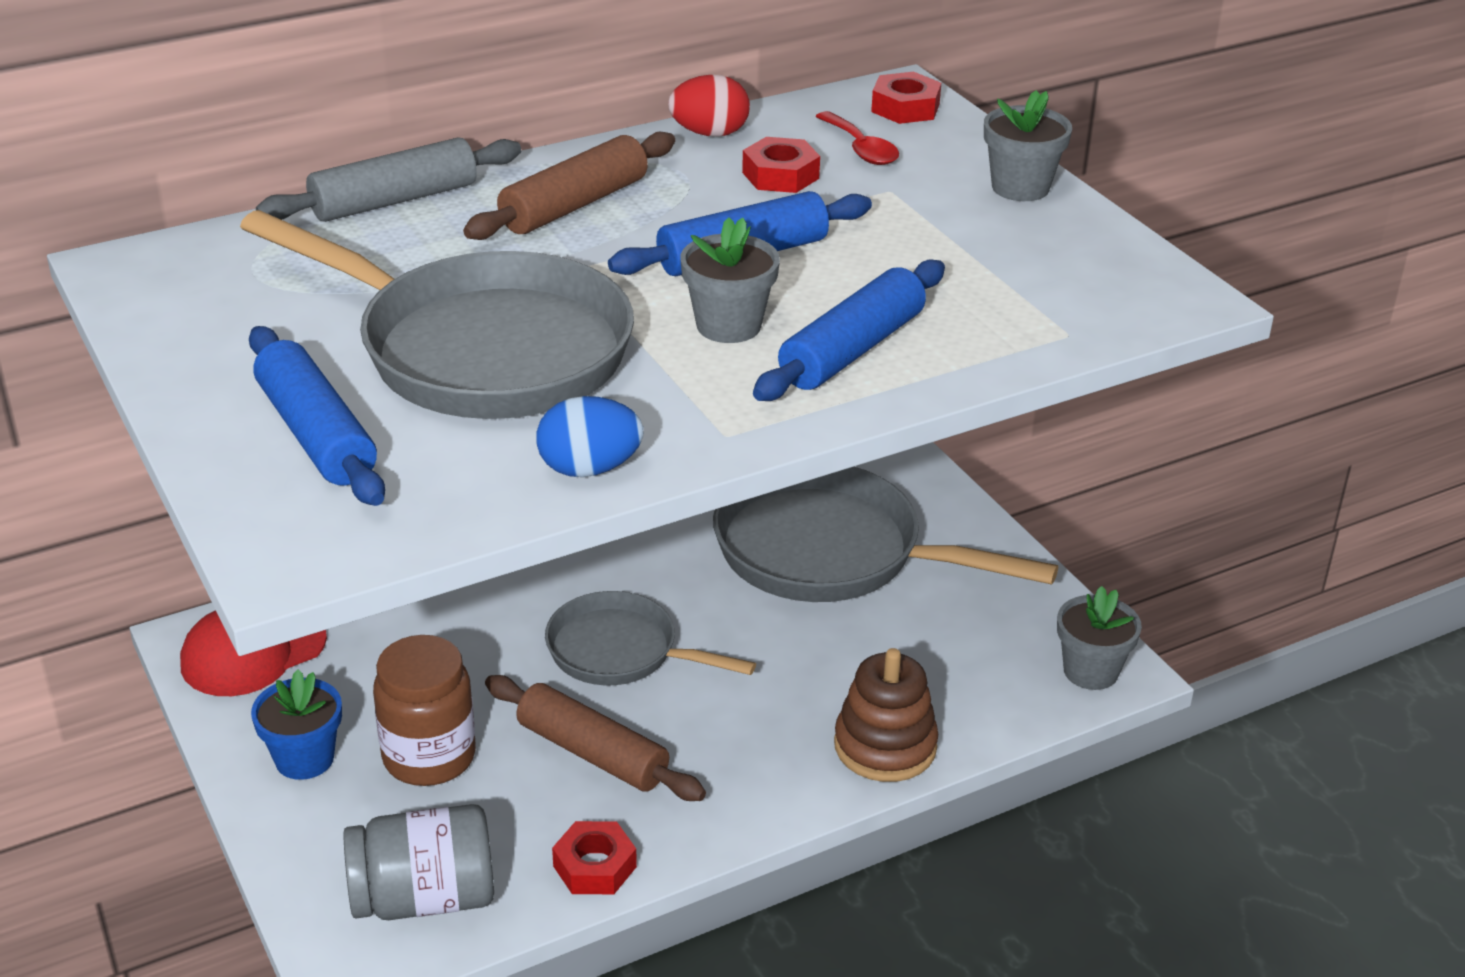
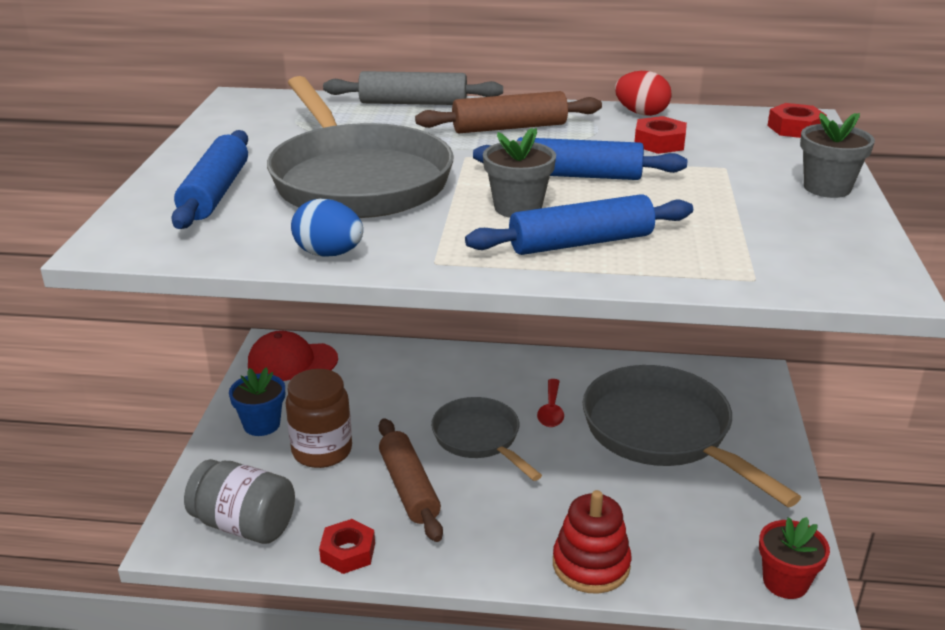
camera: 35 degrees right, 5 degrees down
red spoon [815,111,899,165] -> red spoon moved to [537,379,564,427]
brown stacking toy [834,648,938,782] -> red stacking toy [553,490,631,594]
grey flower pot [1057,586,1142,690] -> red flower pot [759,517,830,599]

